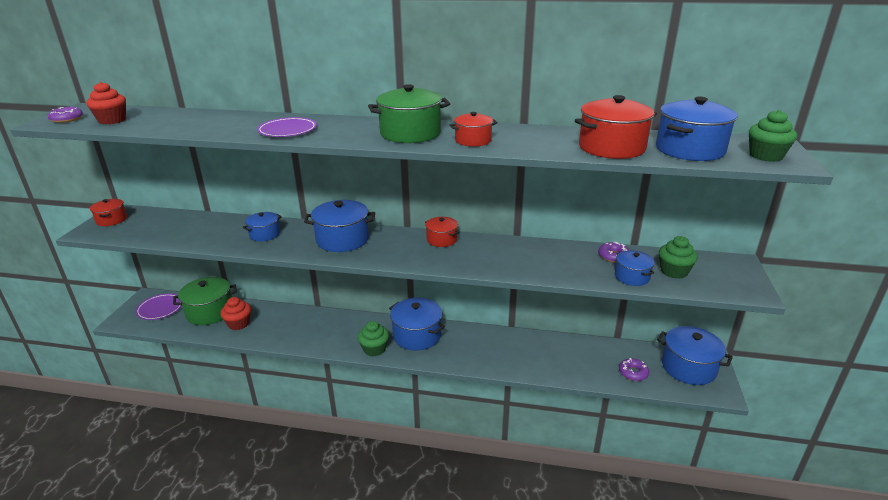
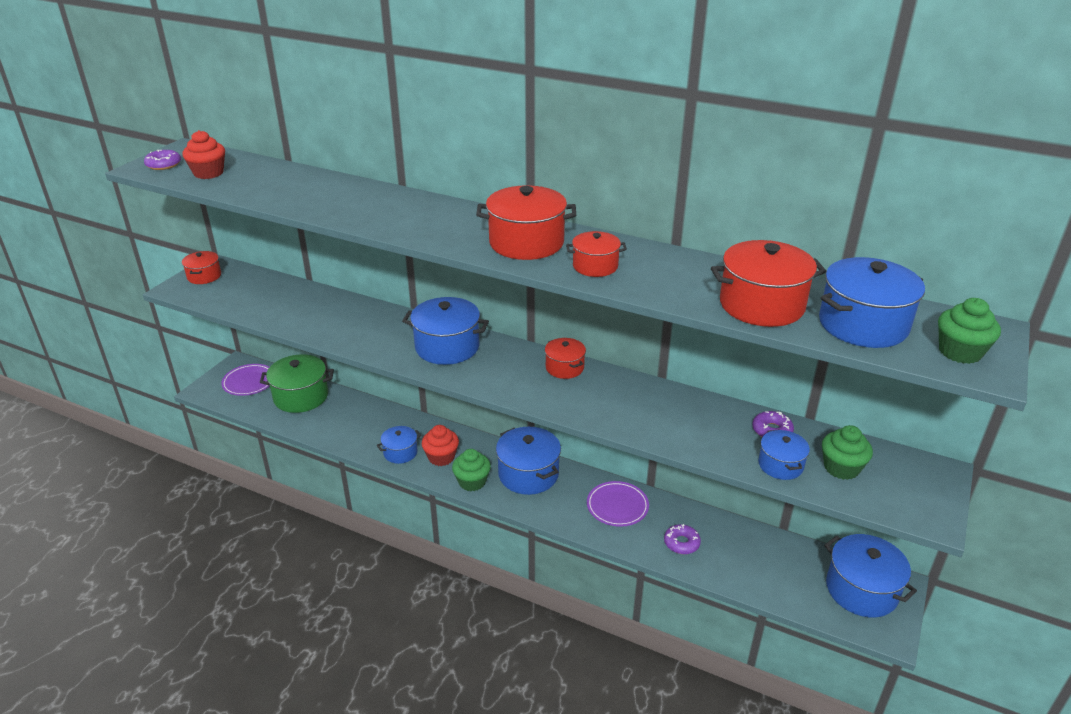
camera: 15 degrees right, 5 degrees up
red cupcake [220,297,251,330] -> red cupcake moved to [422,425,459,466]
blue pot [243,212,282,241] -> blue pot moved to [377,426,421,464]
purple plate [257,117,317,137] -> purple plate moved to [587,481,649,527]
green pot [368,84,450,143] -> red pot [476,185,576,260]
purple donut [619,358,649,381] -> purple donut moved to [664,524,701,554]

